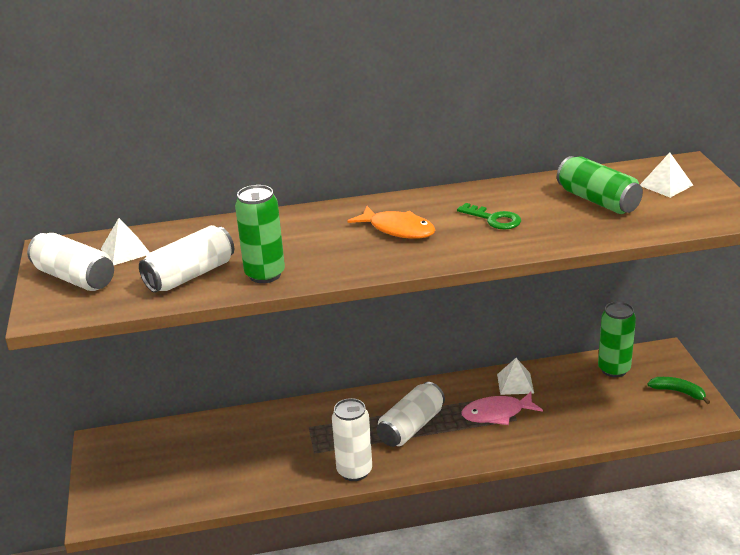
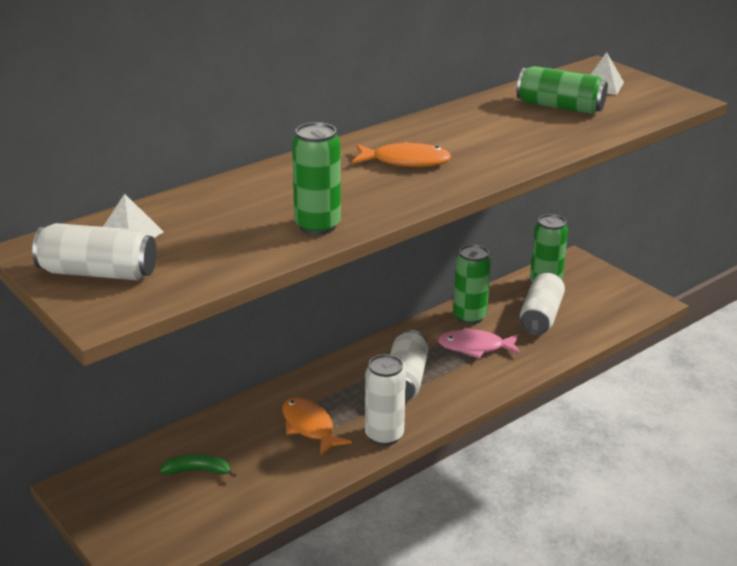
camera: 30 degrees left, 0 degrees up
white can [139,225,234,293] -> white can moved to [520,273,565,335]
green key [457,203,521,229] -> none
pink fish [461,392,543,425] -> pink fish turned 45 degrees clockwise [438,329,521,359]
white pyramid [497,358,534,395] -> green can [453,244,491,324]
green banana [647,377,710,404] -> green banana moved to [160,454,237,478]
none -> orange fish [283,397,352,456]

